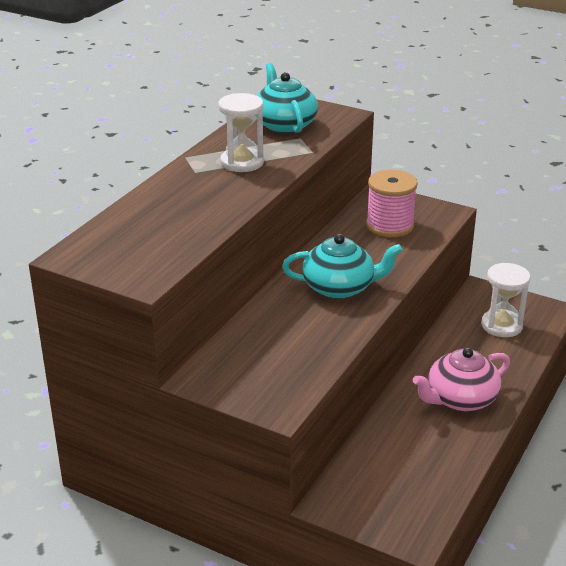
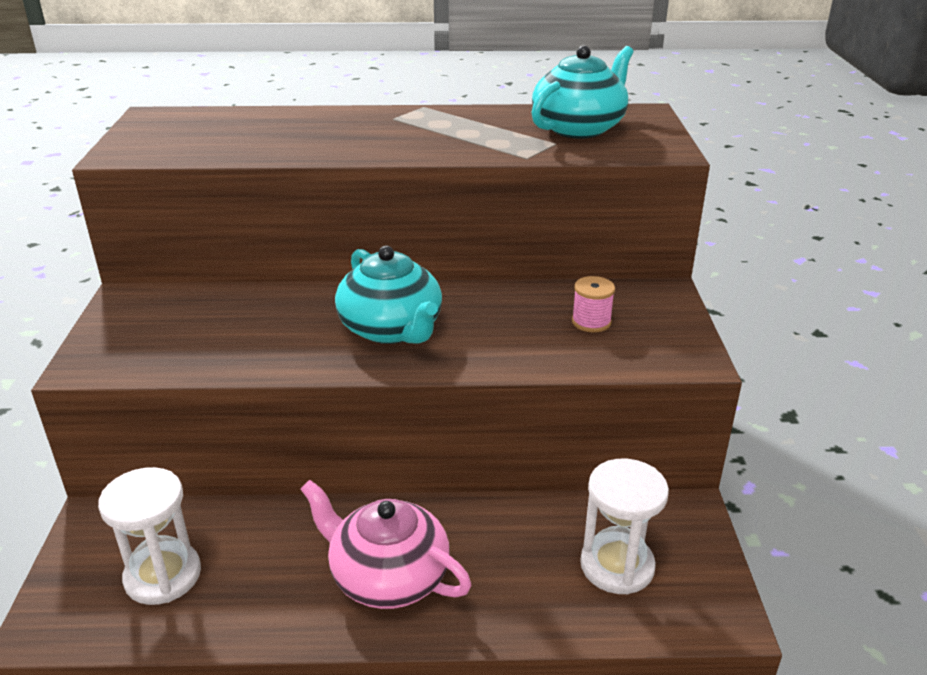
camera: 60 degrees right, 0 degrees up
white hourglass [218,93,264,172] -> white hourglass moved to [98,467,201,605]
pink spool [366,170,418,237] -> pink spool [572,276,615,332], size x0.52

